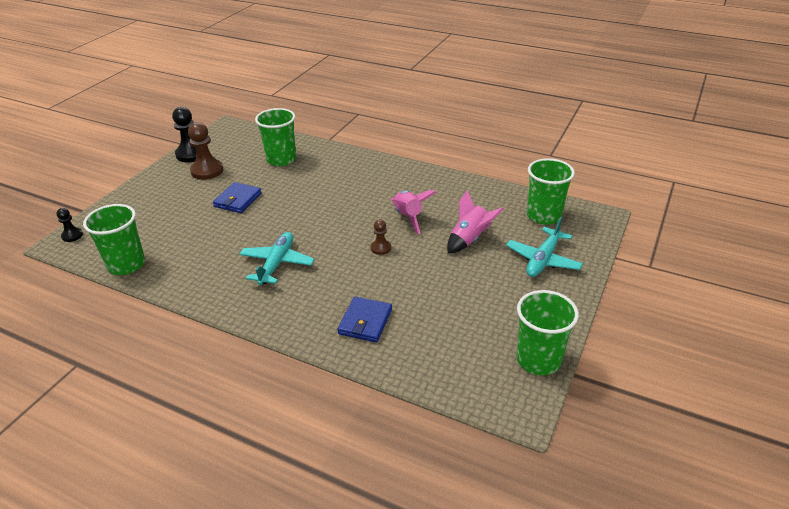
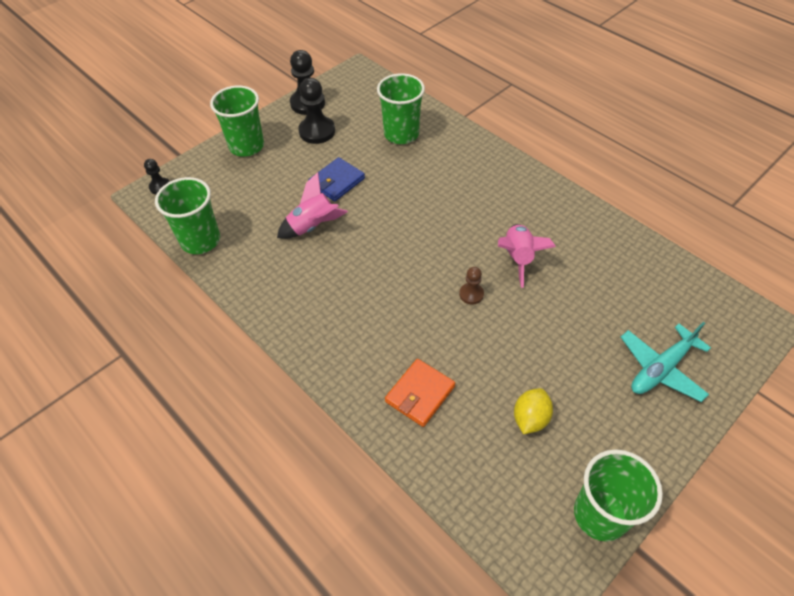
camera: 20 degrees right, 15 degrees up
brown pawn [188,122,223,180] -> black pawn [298,78,335,144]
turquoise plane [239,232,315,285] -> none
blue wallet [337,297,392,342] -> orange wallet [385,359,455,427]
pink rocket [447,191,504,253] -> pink rocket moved to [277,172,348,239]
green cup [527,158,575,225] -> green cup moved to [210,86,264,157]
none -> yellow lemon [514,388,553,434]

